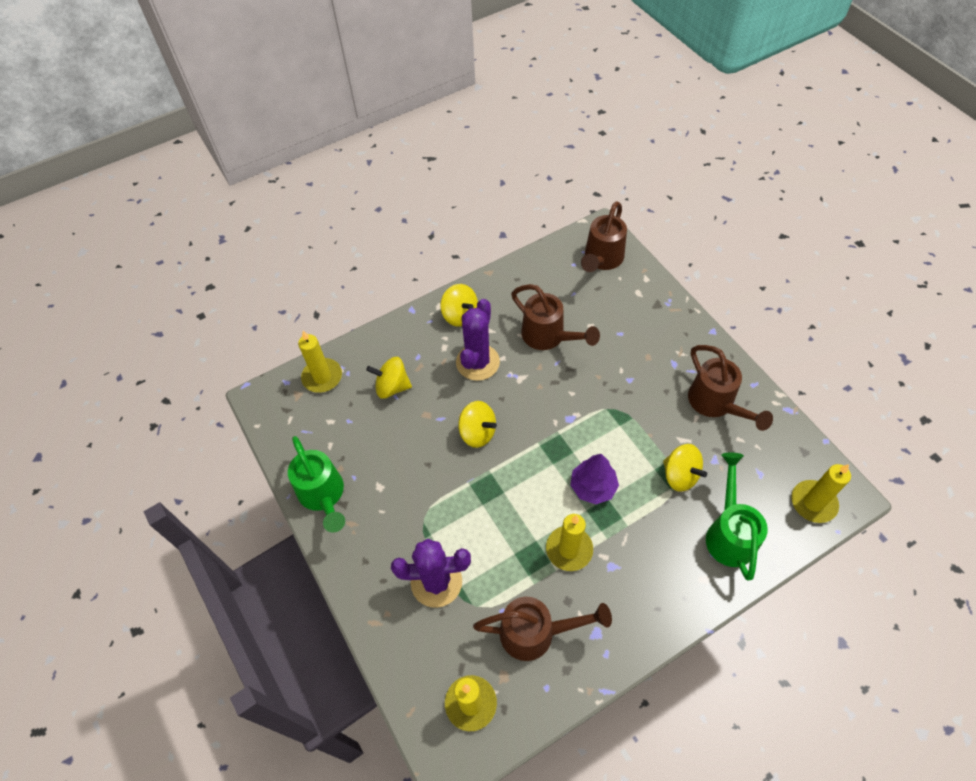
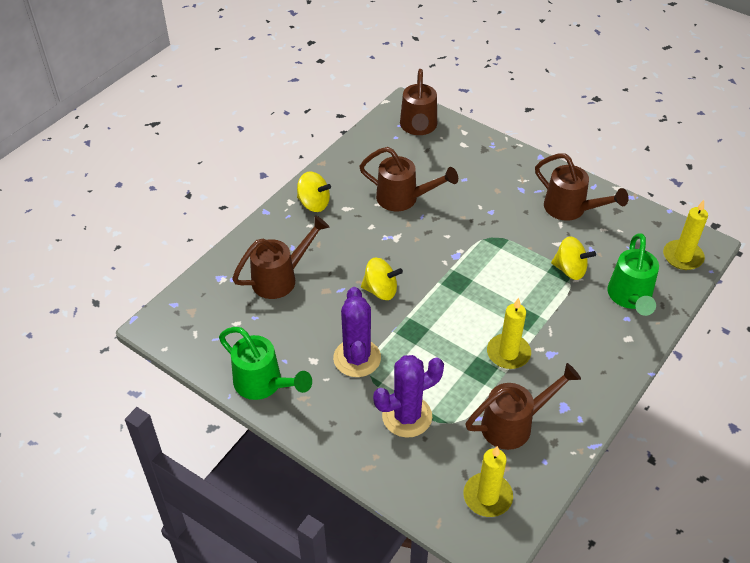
camera: 25 degrees left, 10 degrees down
yellow candle [298,331,342,393] -> none
yellow spinning top [366,357,412,399] -> brown watering can [232,215,329,299]
purple cactus [456,299,500,381] -> purple cactus moved to [333,287,381,377]
purple tree [570,454,619,504] -> none
green watering can [706,453,768,581] -> green watering can turned 150 degrees counterclockwise [607,233,659,316]

